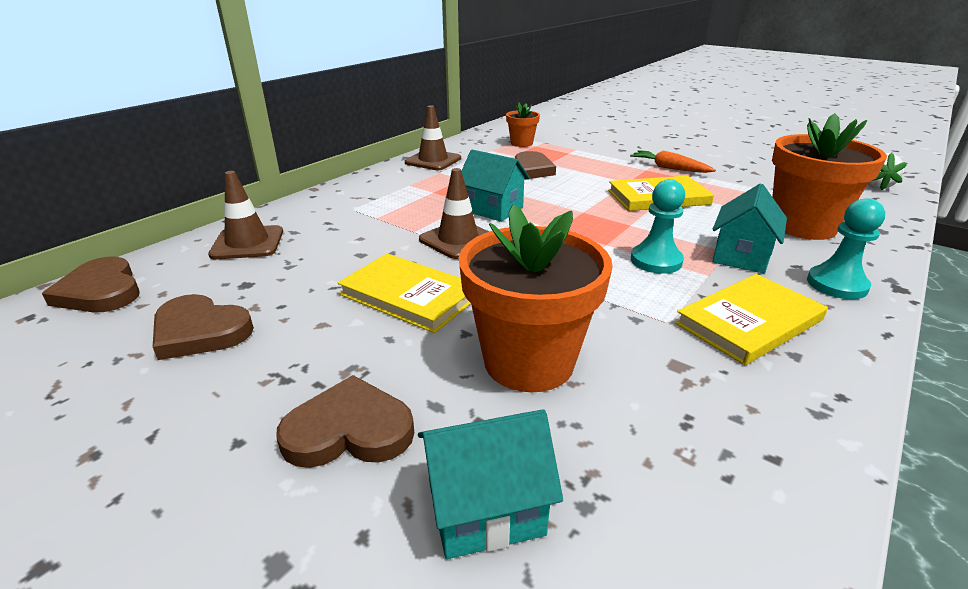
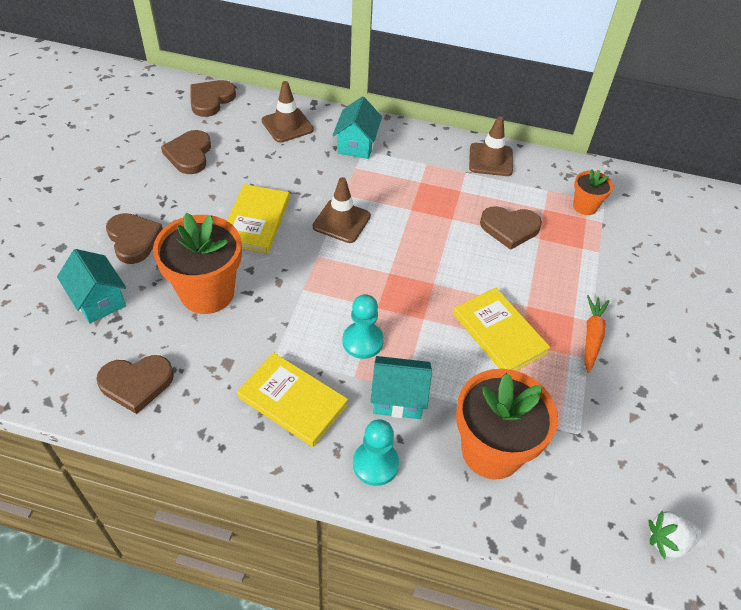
camera: 65 degrees right, 20 degrees up
turquoise house [461,150,530,222] -> turquoise house moved to [333,96,382,159]
none -> brown heart [96,355,174,414]

